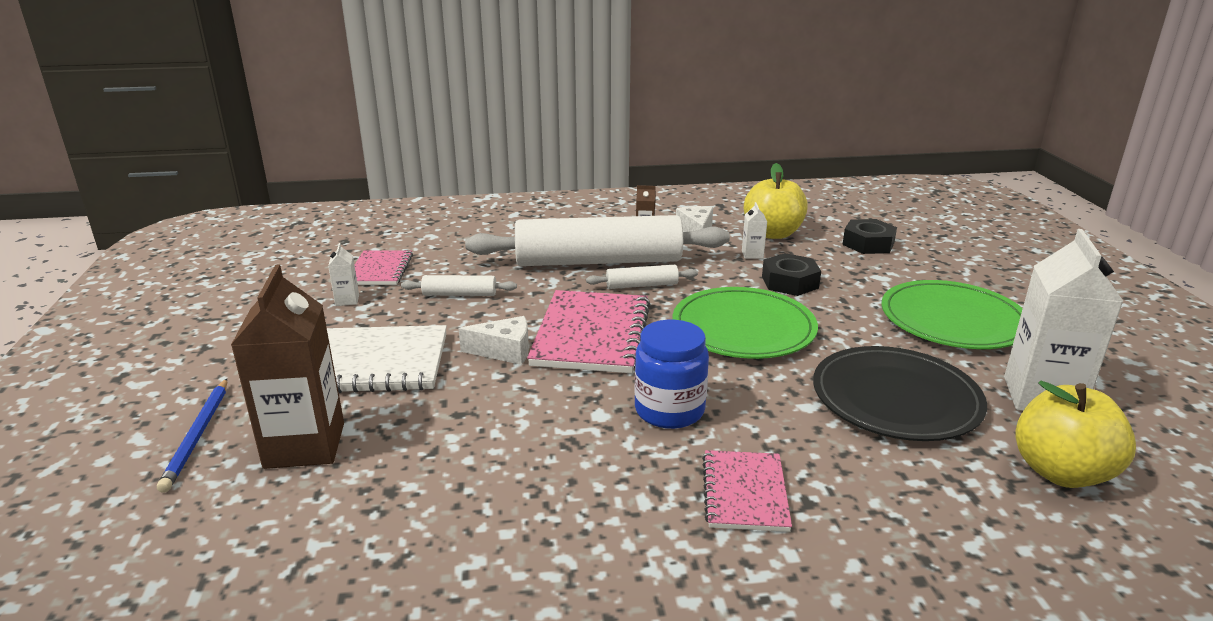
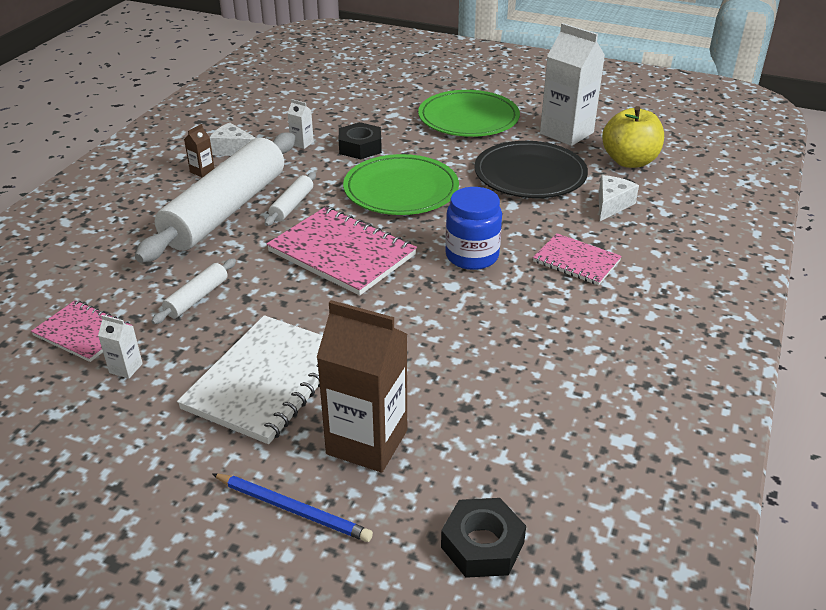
camera: 60 degrees left, 10 degrees up
white cheese [458,316,529,365] -> white cheese moved to [599,175,639,221]
yellow apple [744,163,808,239] -> none
black nut [842,219,897,254] -> black nut moved to [441,498,526,578]

